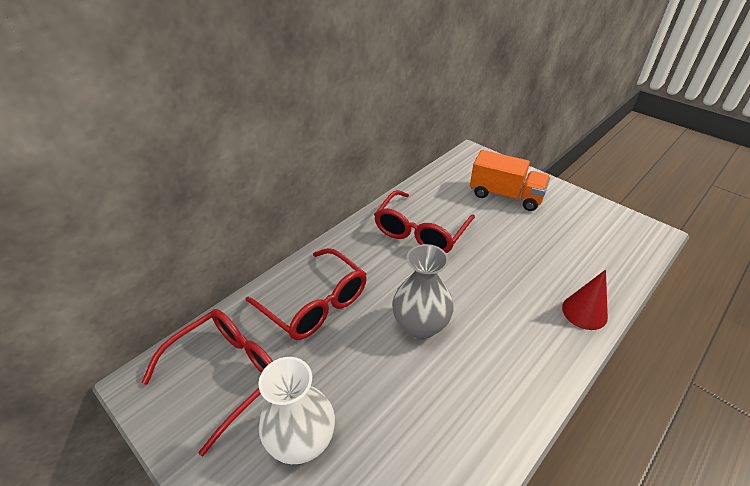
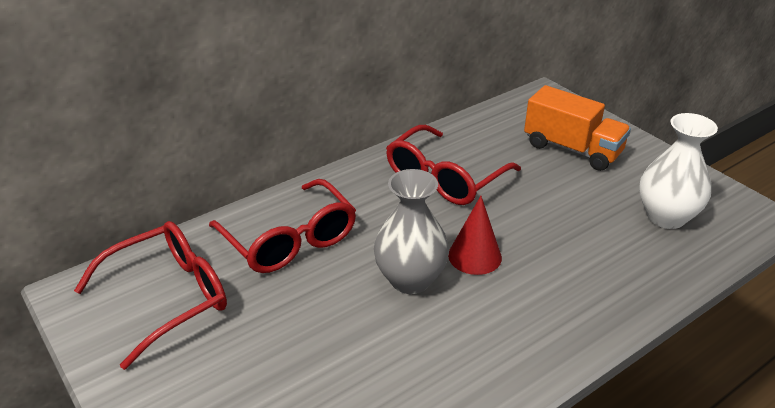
camera: 10 degrees right, 5 degrees down
white vase [258,357,335,464] -> white vase moved to [639,113,718,229]
red cone [562,270,608,330] -> red cone moved to [448,196,502,275]

